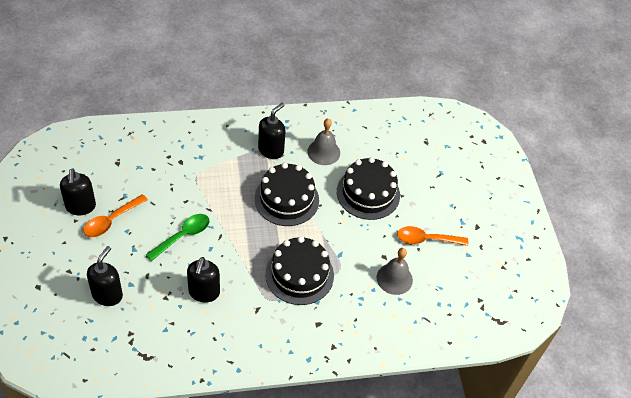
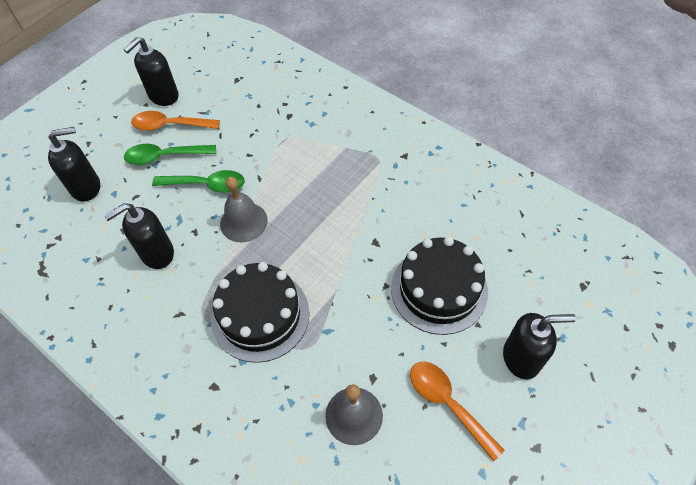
camera: 55 degrees right, 5 degrees up
black cake [255,163,319,226] -> none
black soap dispenser [258,103,286,159] -> black soap dispenser moved to [503,313,576,379]
grey bell [307,119,340,165] -> grey bell moved to [220,177,268,243]
none -> green spoon [124,144,216,165]

